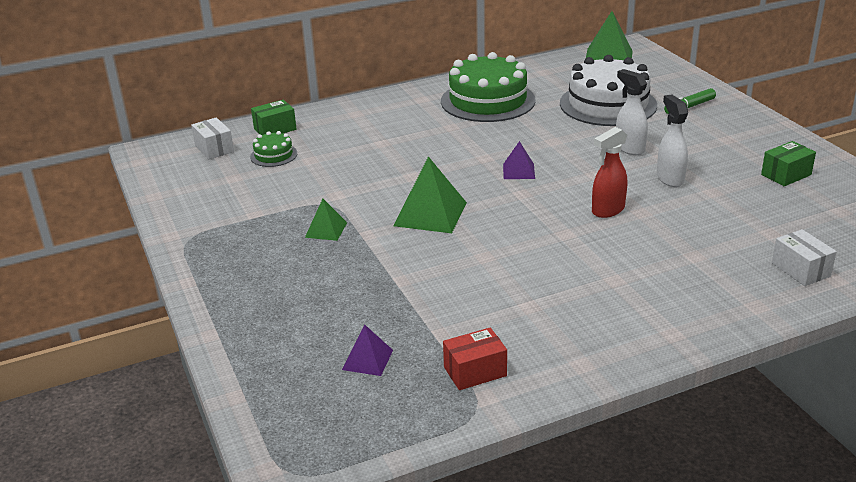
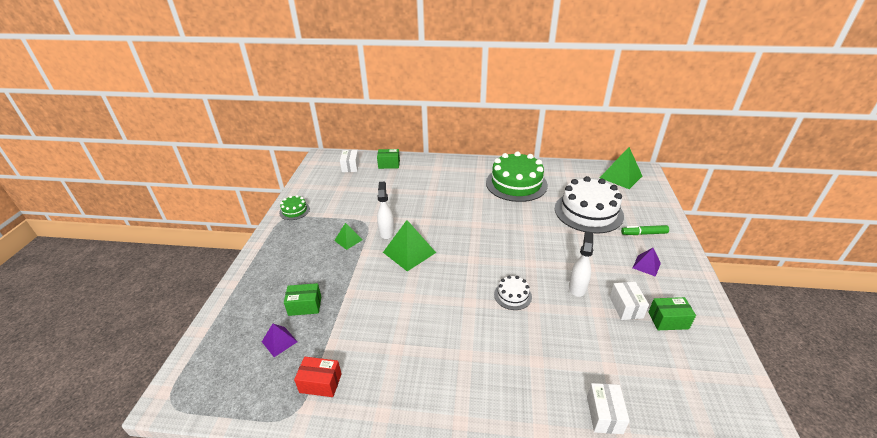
camera: 30 degrees right, 5 degrees up
green cake [250,131,297,167] -> green cake moved to [279,195,310,220]
purple pyramid [503,141,535,179] -> purple pyramid moved to [633,248,661,277]
red spray bottle [592,127,627,218] -> white cake [494,275,532,310]
white spray bottle [616,69,648,155] -> white spray bottle moved to [377,182,394,239]
none -> green box [284,283,321,316]
none -> white box [610,282,649,320]

